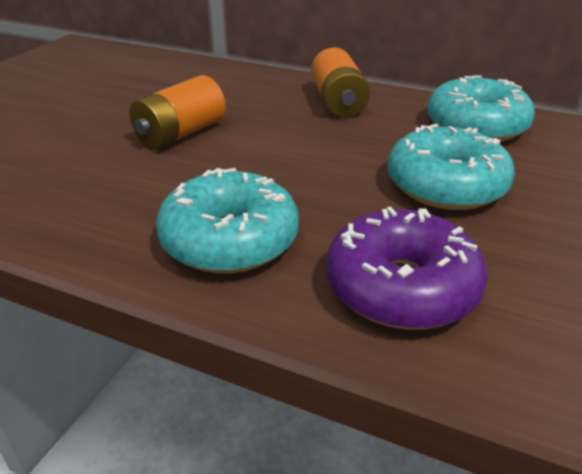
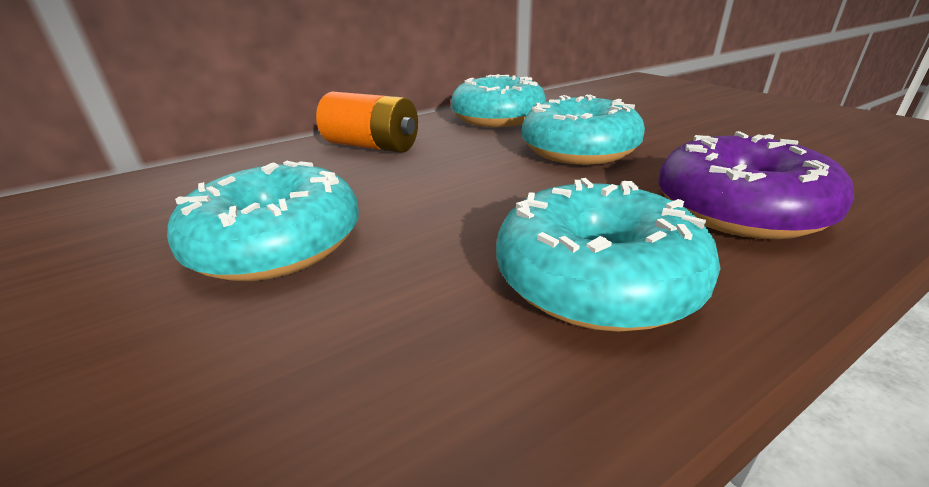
camera: 55 degrees left, 5 degrees down
orange battery [129,75,226,149] -> turquoise donut [167,161,359,281]

